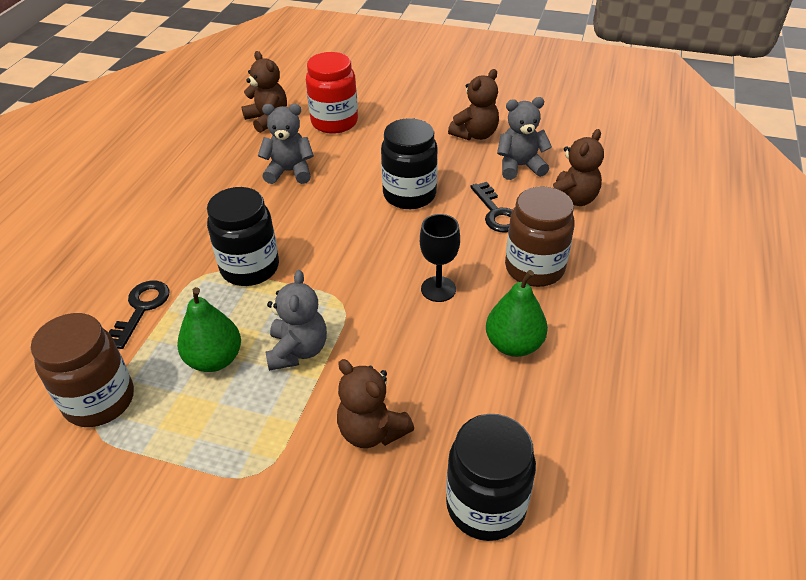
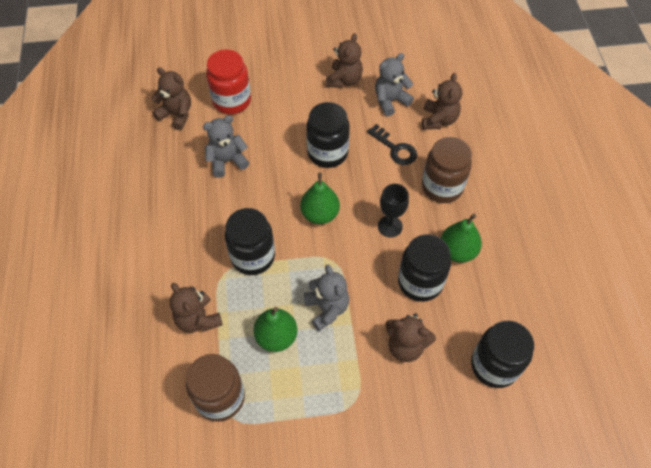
camera: 25 degrees left, 15 degrees up
black key [109,281,170,349] -> brown teddy bear [170,283,223,333]
none -> green pear [300,173,340,224]
none -> black jar [398,234,451,302]

